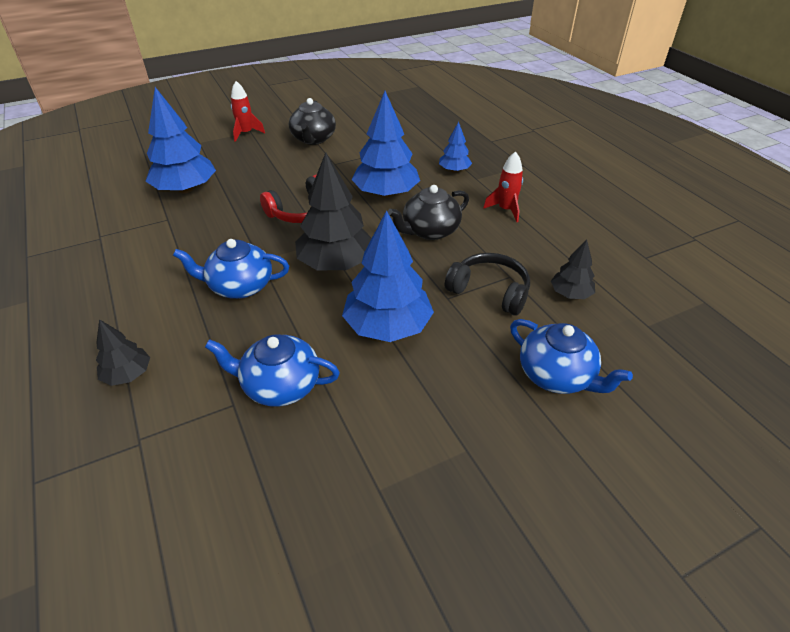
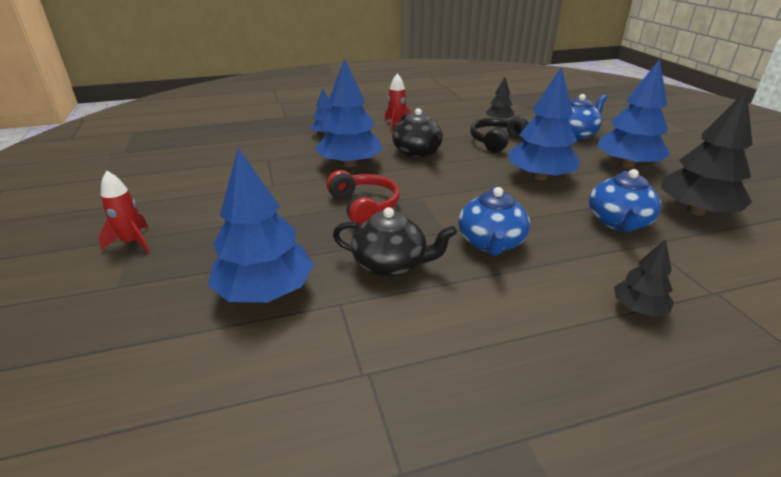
camera: 80 degrees left, 10 degrees down
black teapot [289,98,336,145] -> black teapot moved to [333,207,457,277]
black tree [295,152,372,270] -> black tree moved to [661,90,753,216]
none -> blue tree [597,59,671,168]

